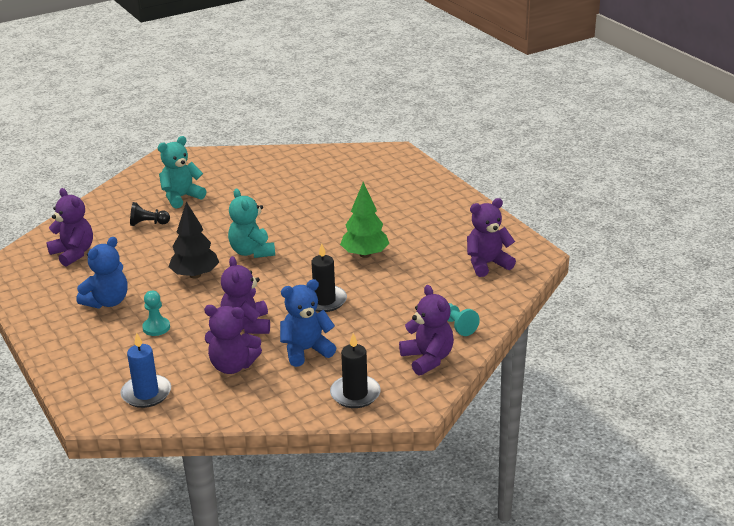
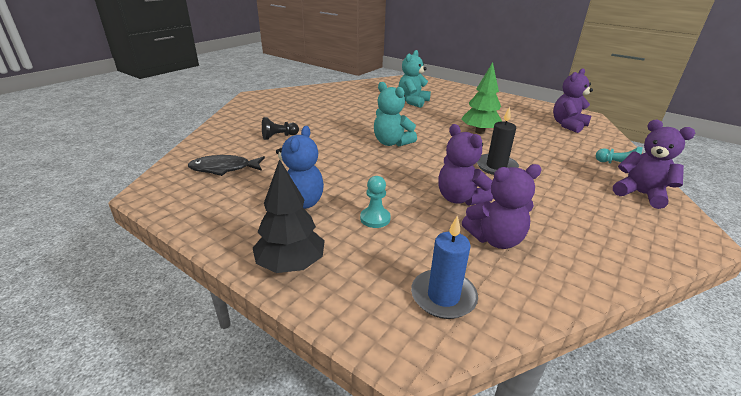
camera: 25 degrees left, 0 degrees up
purple teddy bear [46,188,93,267] -> black fish [188,155,265,176]
turquoise teddy bear [158,136,207,208] -> turquoise teddy bear moved to [398,50,431,108]
black tree [169,202,219,279] -> black tree moved to [253,159,325,273]
blue teddy bear [280,279,336,367] -> none
black candle [330,333,381,408] -> none

